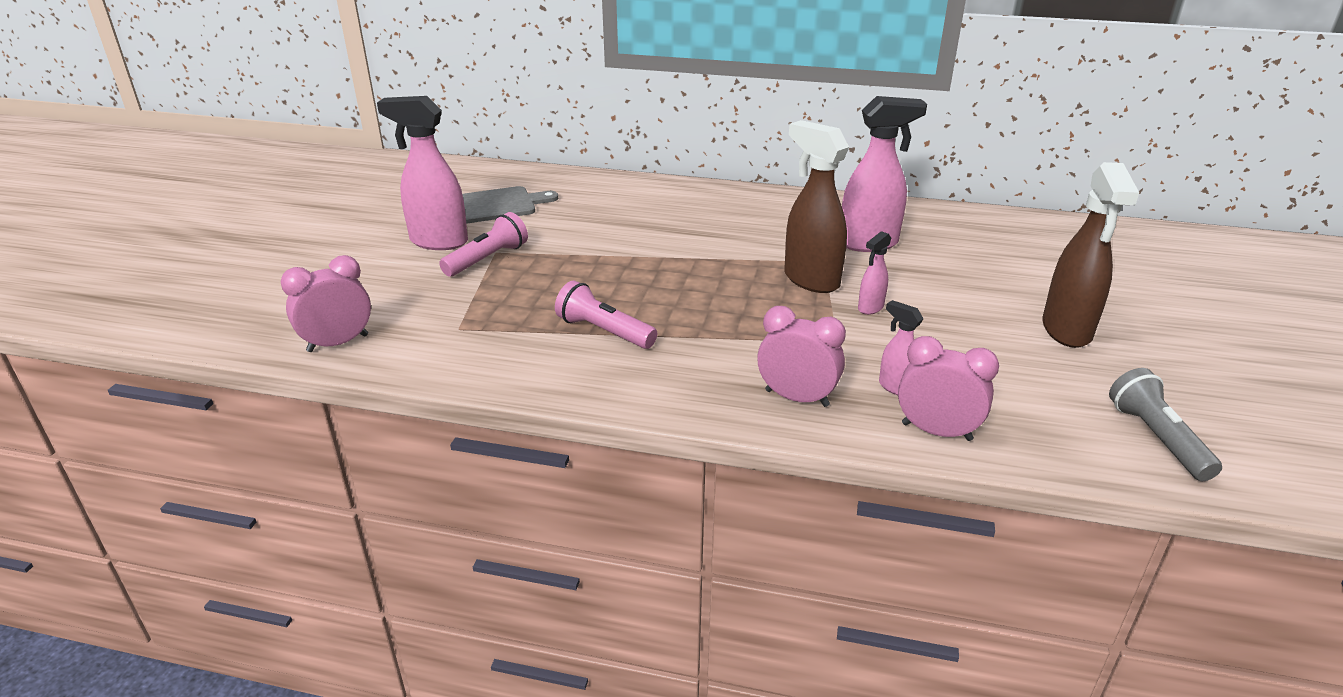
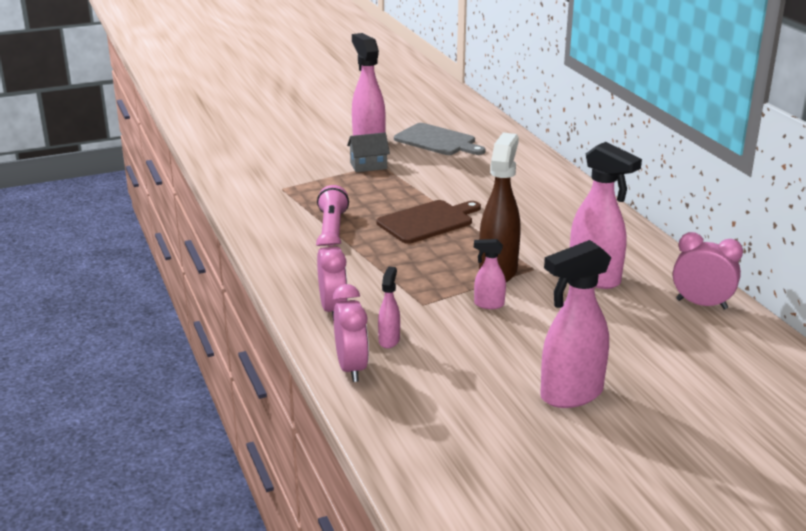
camera: 55 degrees right, 5 degrees down
pink clock [280,255,371,352] -> pink clock moved to [673,232,743,310]
pink flashlight [439,212,528,277] -> grey house [347,133,390,172]
brown spray bottle [1042,162,1139,348] -> pink spray bottle [540,240,612,408]
grey flashlight [1109,368,1222,481] -> none
none -> brown cutting board [377,200,481,244]

